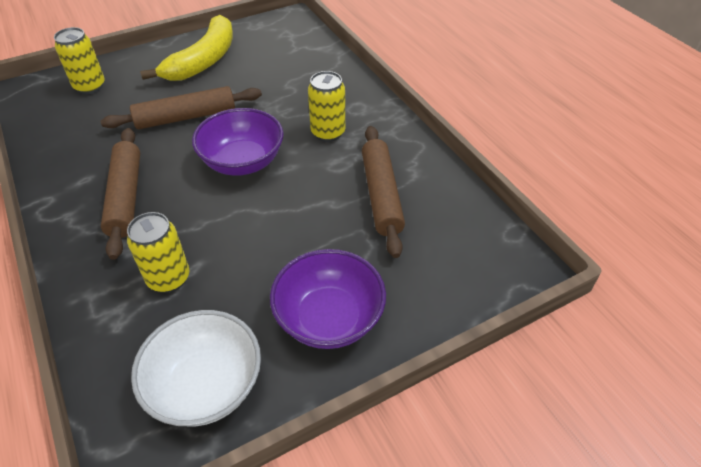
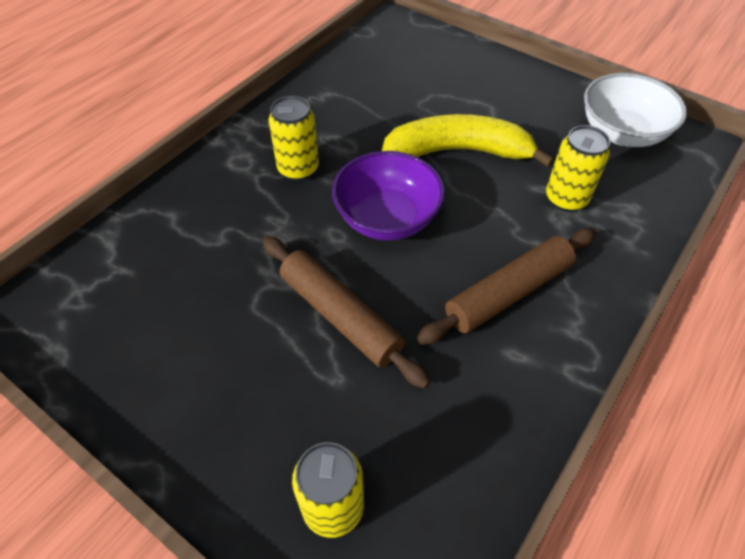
camera: 115 degrees left, 5 degrees up
yellow banana [140,15,233,81] -> yellow banana moved to [382,114,555,168]
purple bowl [270,249,386,349] -> none
brown rolling pin [362,126,405,258] -> none

